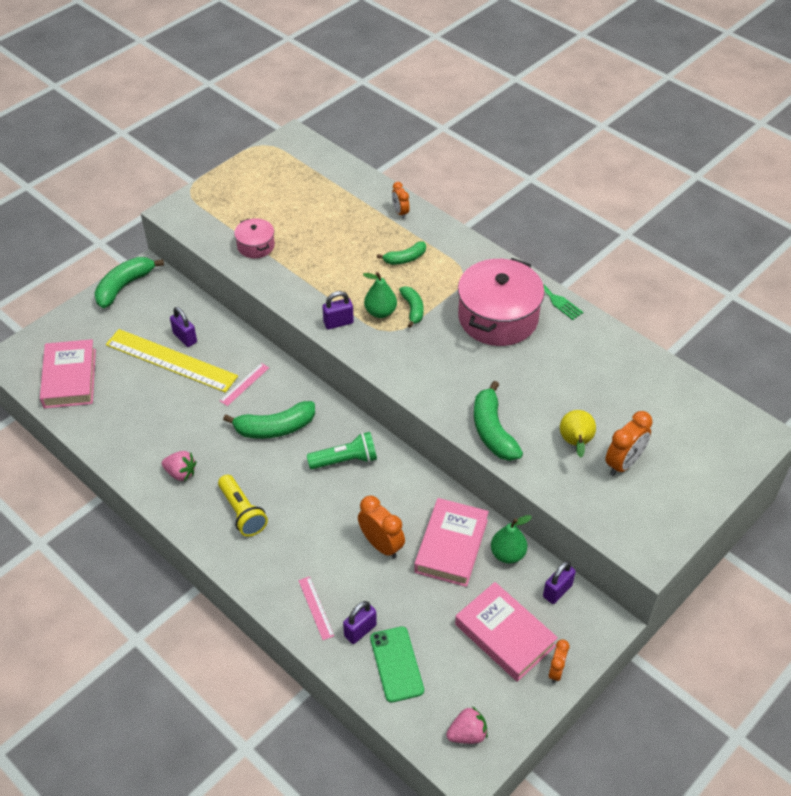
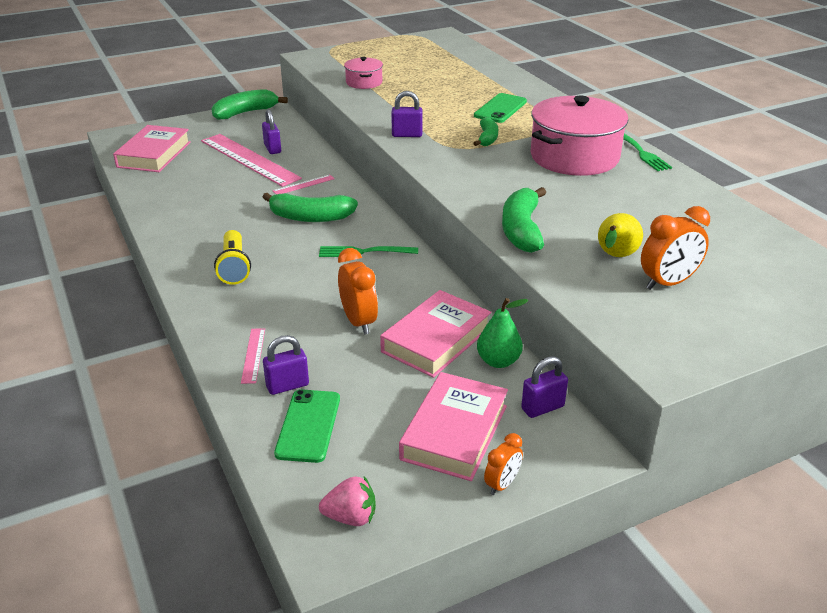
camera: 20 degrees right, 15 degrees down
yellow ruler [106,329,238,393] -> pink ruler [201,134,302,187]
pink strawberry [161,451,196,481] -> none
green flashlight [307,432,377,469] -> green fork [319,246,418,257]
green pear [363,272,397,318] -> none
green banana [377,241,426,265] -> green phone [474,93,527,123]
orange clock [392,182,410,219] -> none
pink book [455,582,558,682] -> pink book turned 45 degrees clockwise [399,372,508,481]

